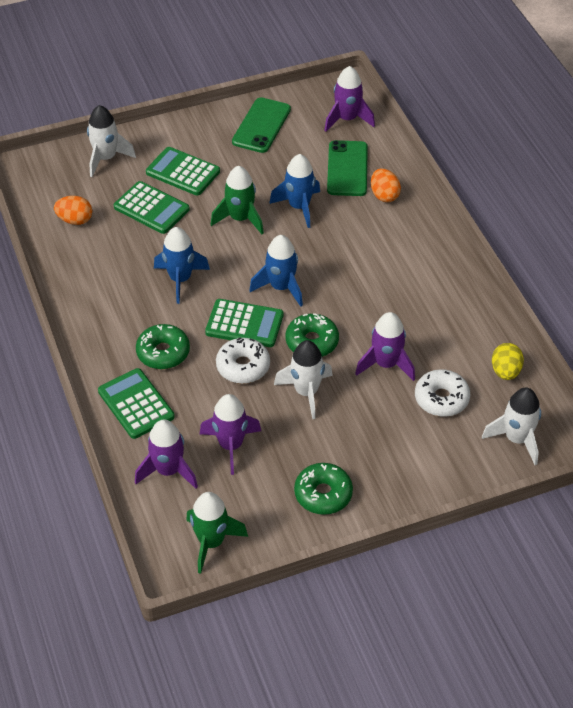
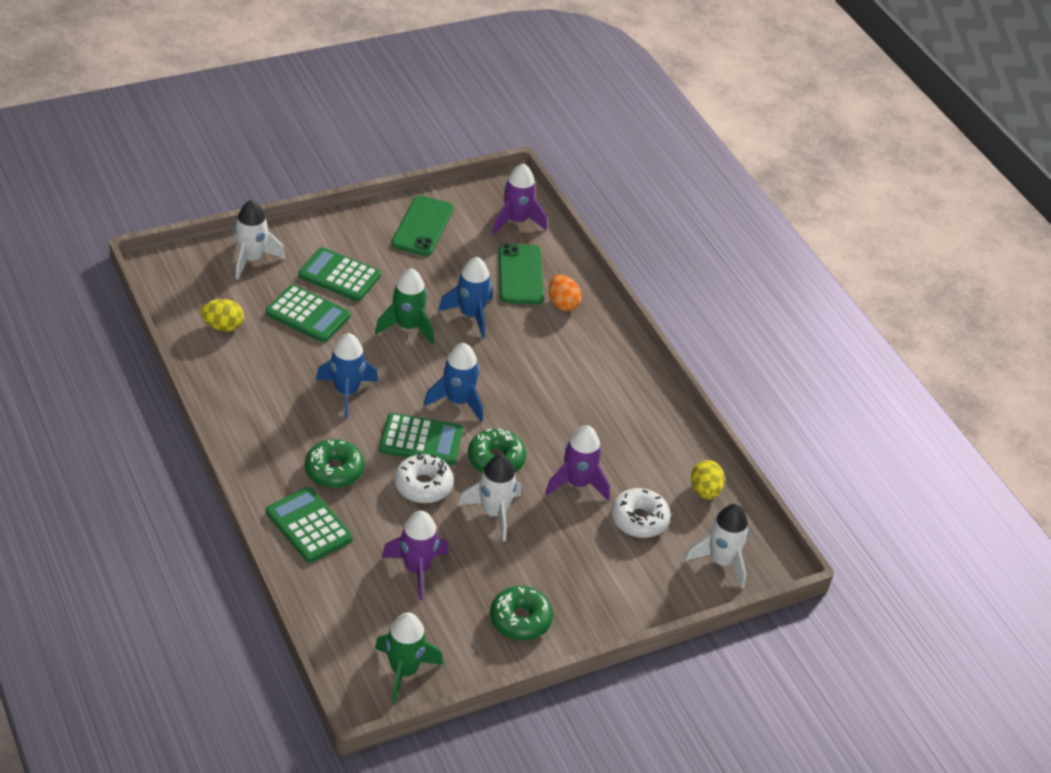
camera: 10 degrees left, 5 degrees down
orange egg [54,196,92,225] -> yellow egg [201,299,244,331]
purple rocket [135,419,198,489] -> none

